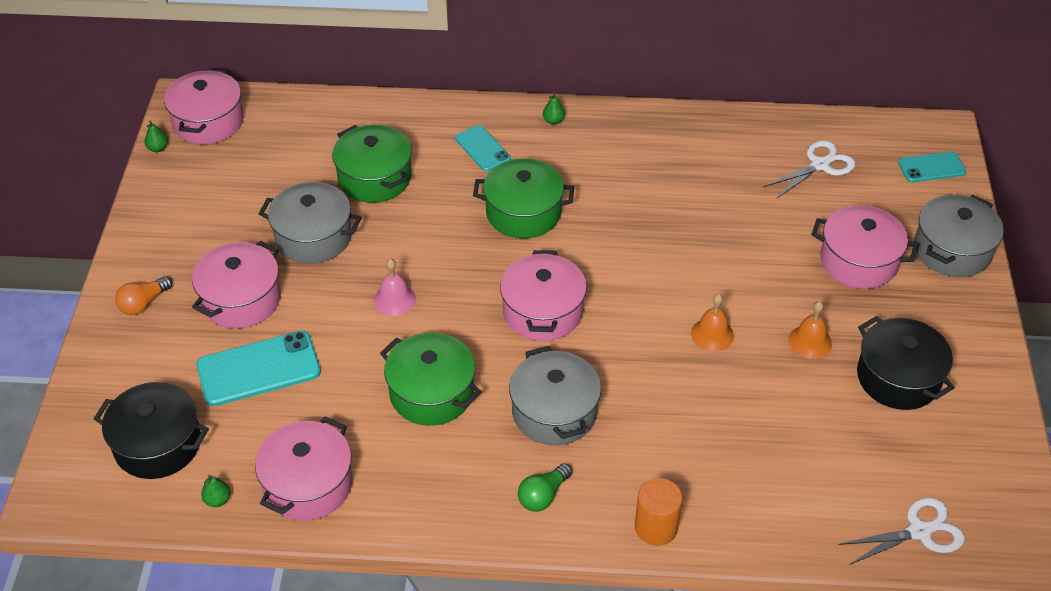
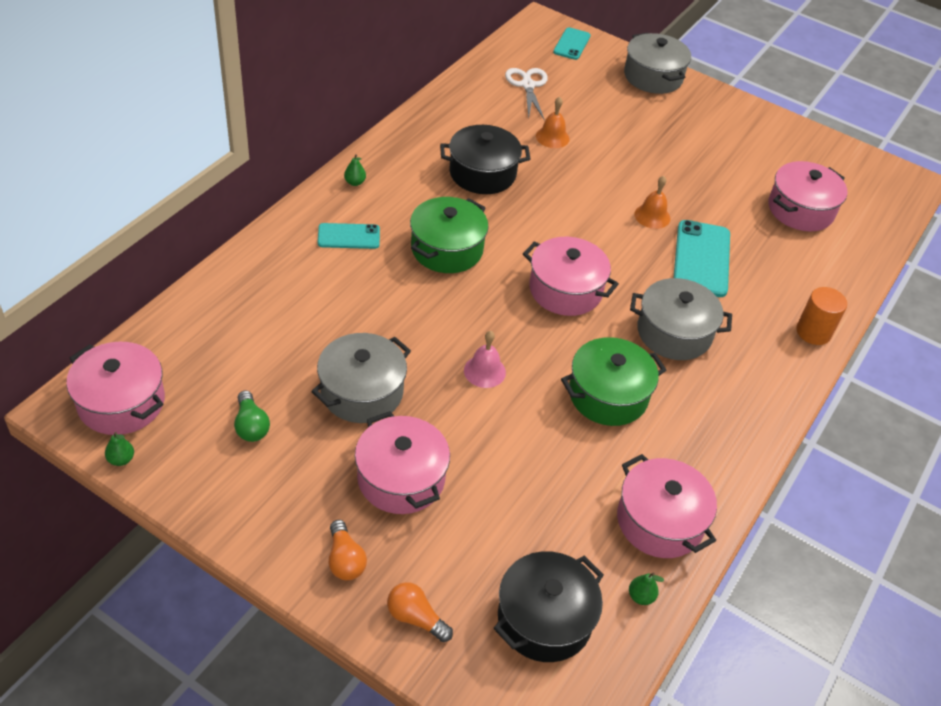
camera: 65 degrees left, 0 degrees up
turquoise phone [196,331,321,406] -> turquoise phone moved to [674,220,730,297]
green pot [332,125,412,203] -> none
green light bulb [518,463,572,512] -> green light bulb moved to [234,391,270,442]
orange bell [788,301,832,359] -> orange bell moved to [536,97,570,148]
pink pot [811,205,918,289] -> pink pot moved to [768,161,847,232]
white scissors [838,498,965,565] -> none
black pot [857,316,955,410] -> black pot moved to [440,125,530,194]
none -> orange light bulb [387,582,453,642]

